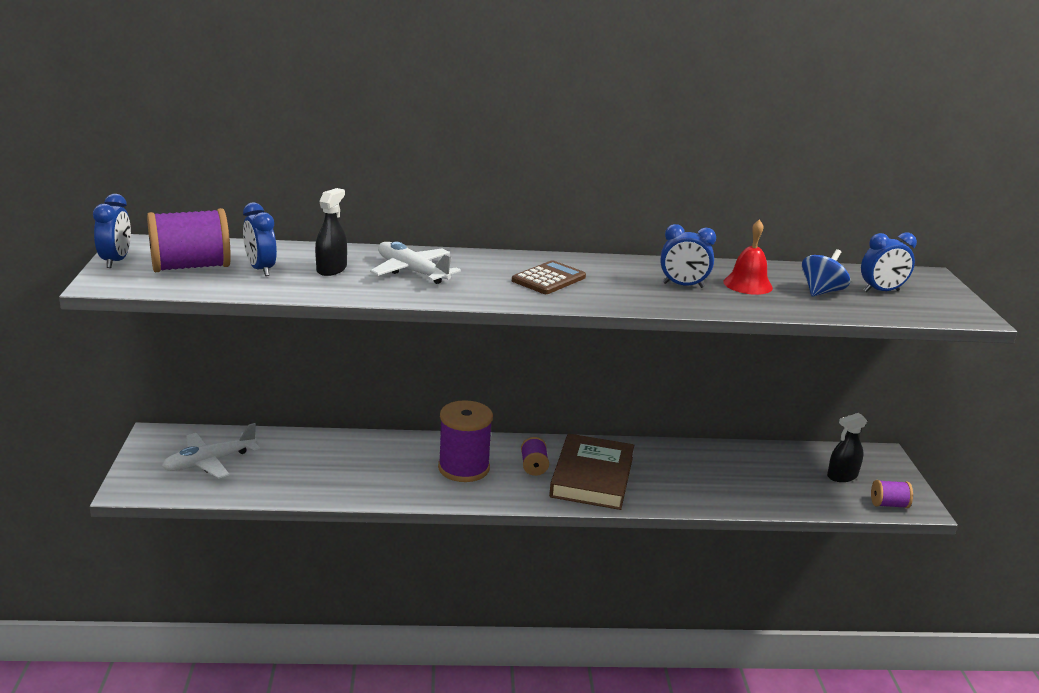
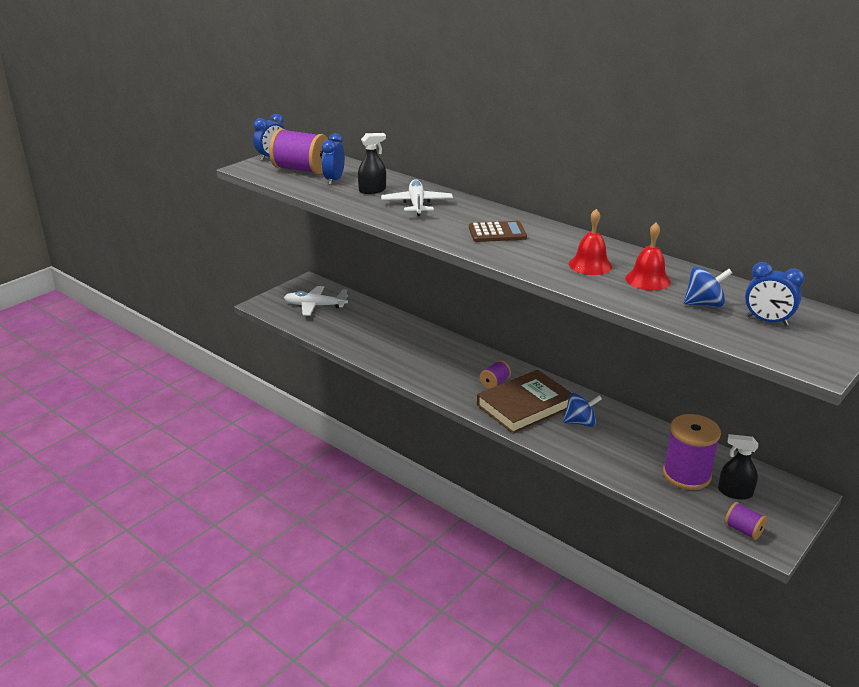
camera: 45 degrees right, 5 degrees up
purple spool [438,400,493,482] -> purple spool moved to [663,414,721,490]
blue clock [660,224,716,288] -> red bell [569,209,612,275]
none -> blue spinning top [563,392,602,427]

